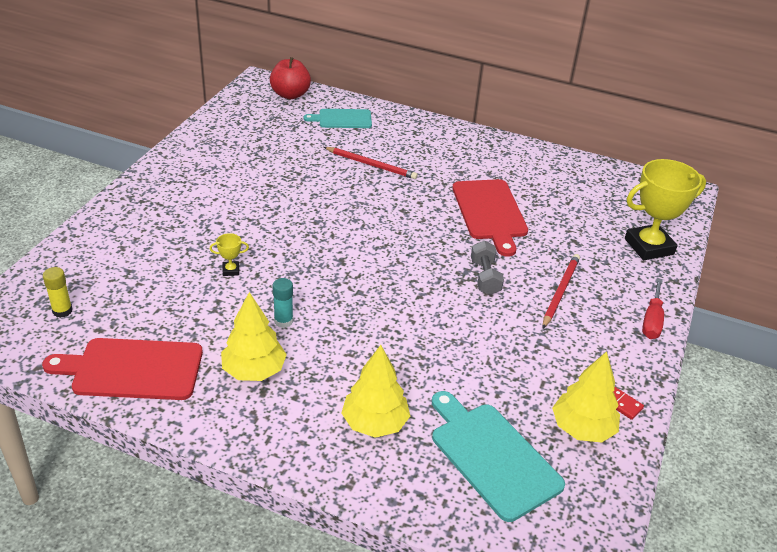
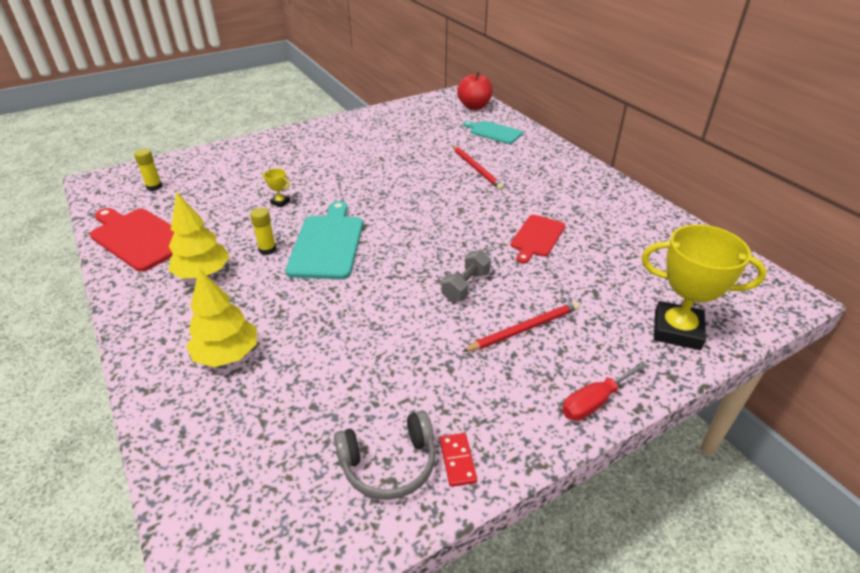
camera: 40 degrees right, 0 degrees up
turquoise glue stick [272,278,293,328] -> yellow glue stick [250,207,277,255]
turquoise cutting board [432,391,565,522] -> turquoise cutting board moved to [286,201,363,279]
red cutting board [452,179,528,257] -> red cutting board [511,215,565,263], size x0.64
yellow tree [552,351,620,442] -> grey headphones [334,411,436,500]

